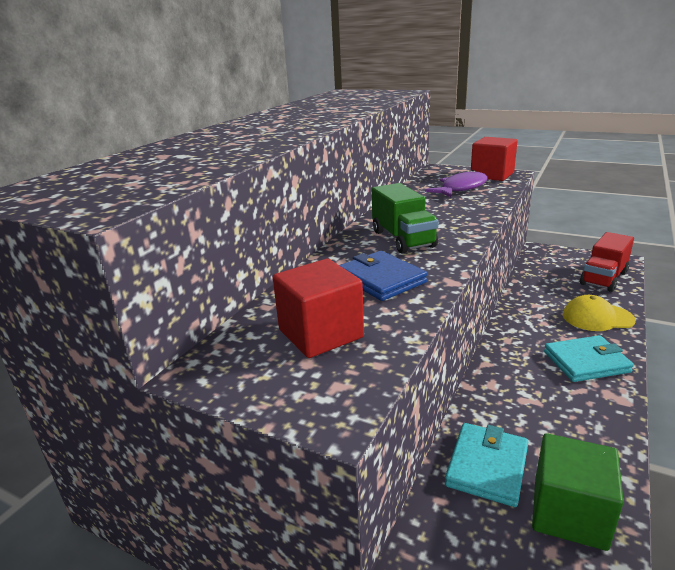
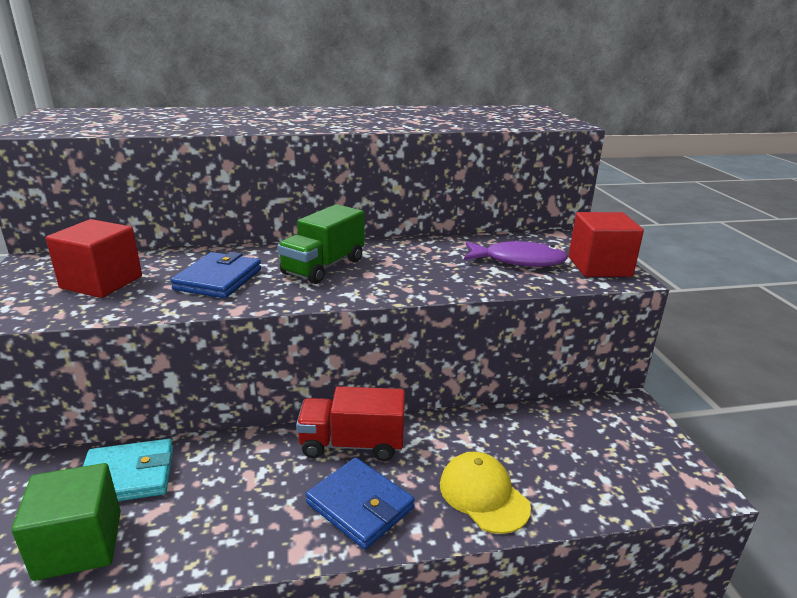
camera: 50 degrees right, 0 degrees up
turquoise wallet [544,335,634,382] -> blue wallet [305,457,415,550]
red truck [580,232,634,292] -> red truck moved to [296,386,405,461]

